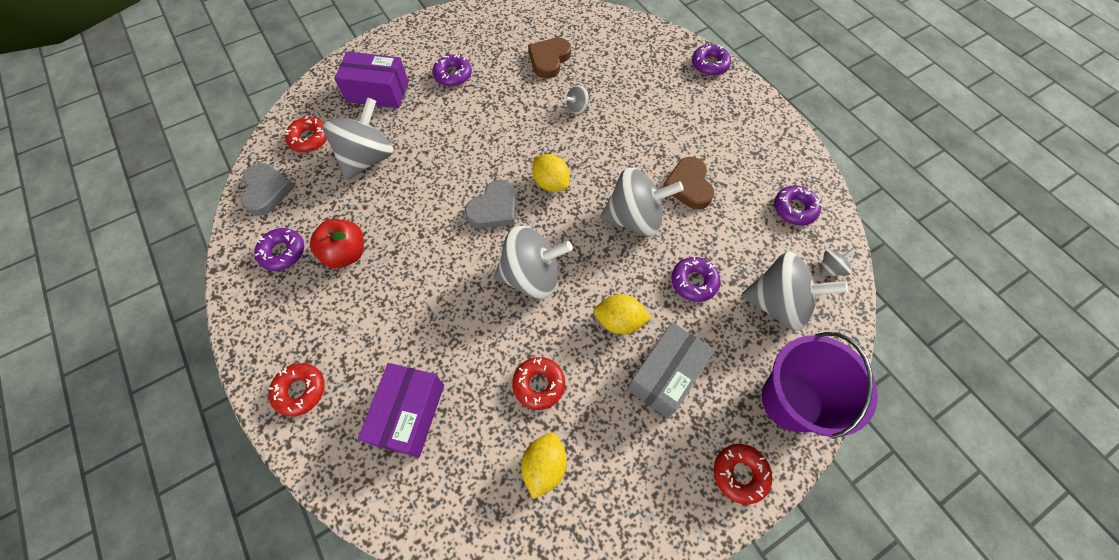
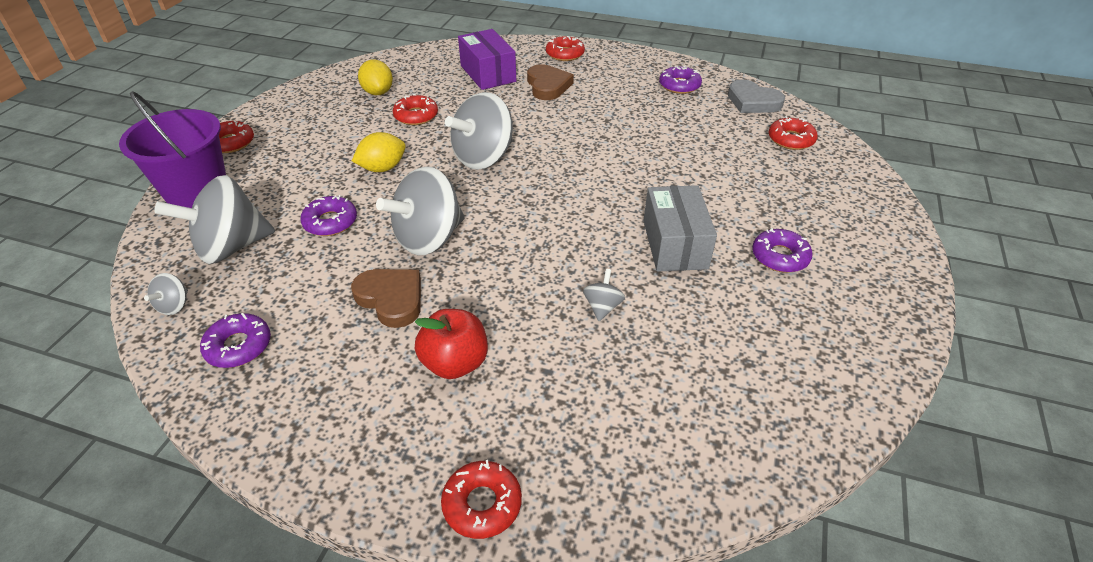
camera: 140 degrees right, 20 degrees down
red apple [310,219,364,268] -> red apple moved to [415,309,488,379]
grey spinning top [323,97,393,181] -> none
purple box [334,51,409,108] -> none
grey heart [464,180,516,229] -> none
brown heart [528,38,571,79] -> brown heart moved to [527,64,574,100]
yellow lemon [532,154,570,192] -> none
grey box [627,322,715,419] -> grey box moved to [643,185,717,272]
purple donut [692,43,731,76] -> red donut [441,460,522,539]

